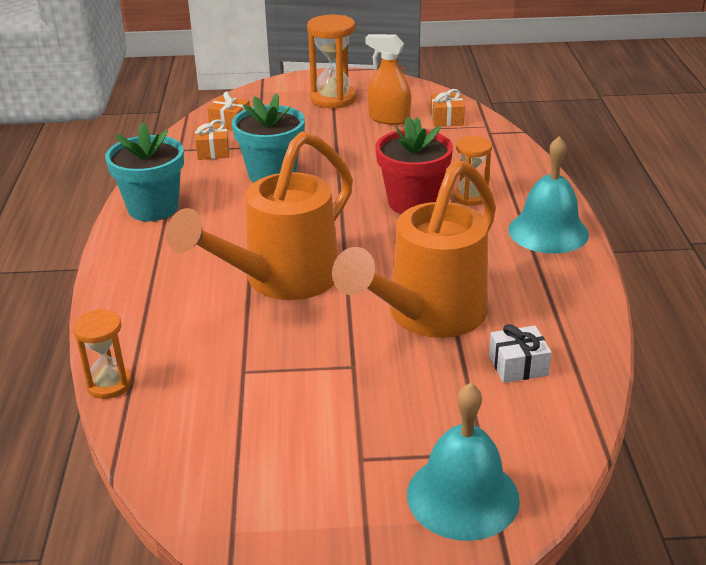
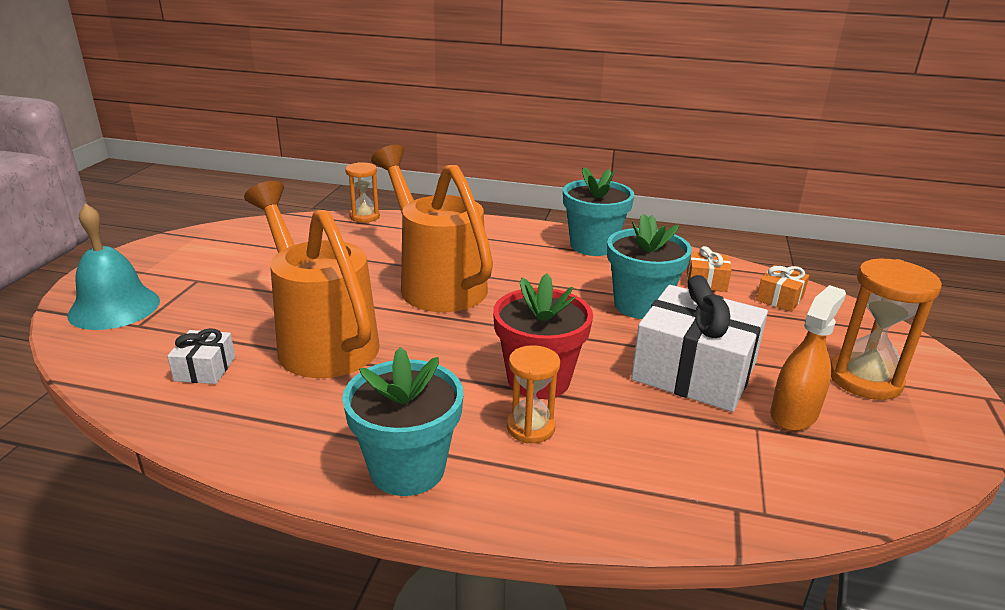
camera: 105 degrees right, 5 degrees down
orange gift [430,89,465,127] -> none
turquoise bell [508,136,589,254] -> turquoise flower pot [342,347,463,496]
none -> white gift [631,275,768,412]

